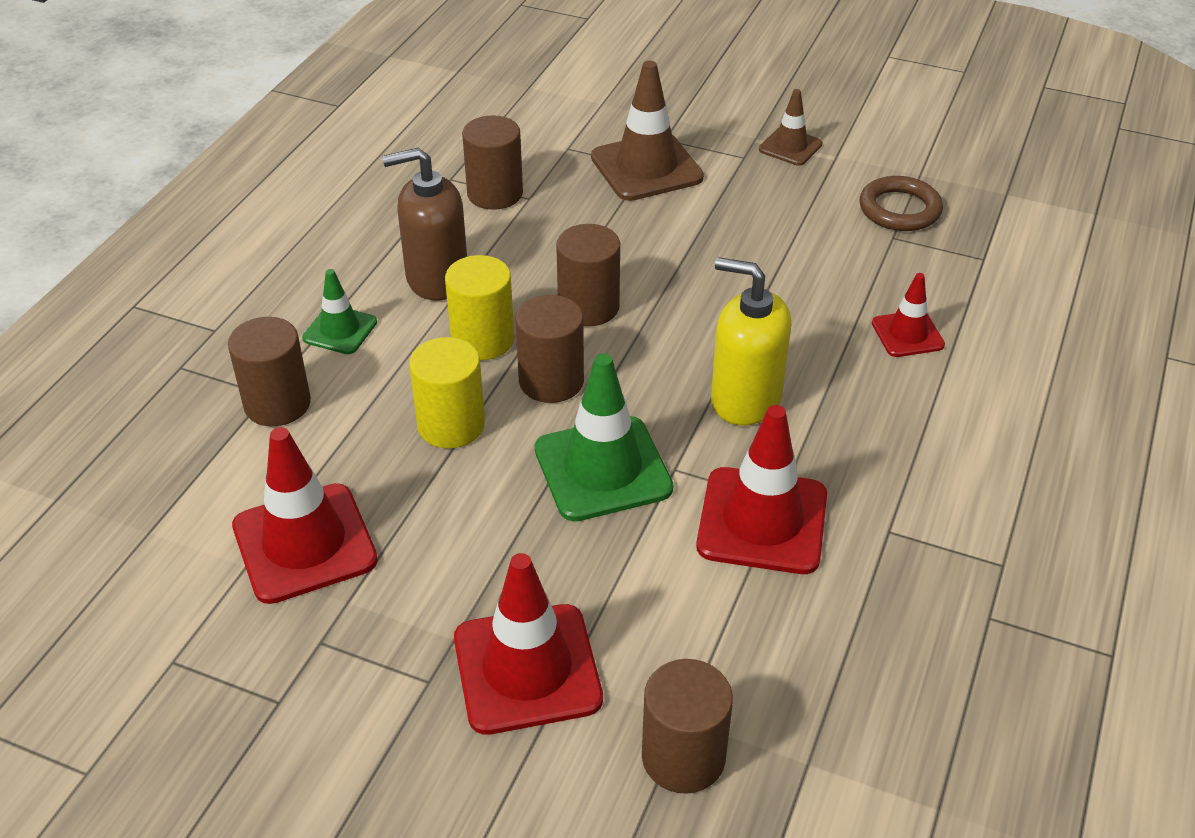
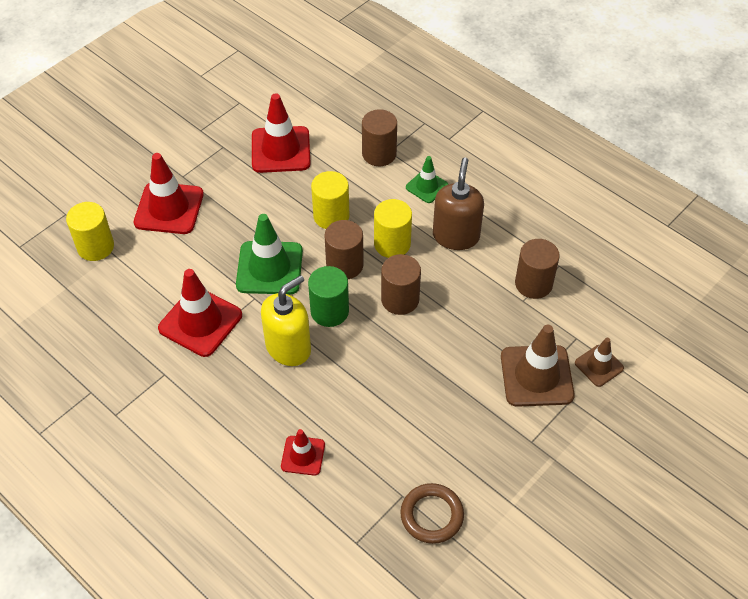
camera: 110 degrees right, 10 degrees up
brown cylinder [642,659,733,794] -> yellow cylinder [66,202,114,261]
brown traffic cone [759,89,822,166] -> brown traffic cone moved to [575,338,624,387]
none -> green cylinder [308,266,349,327]

